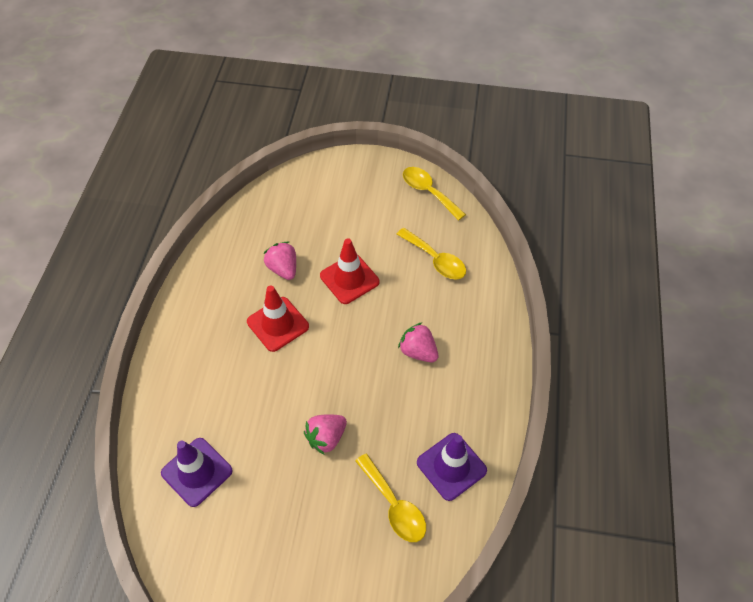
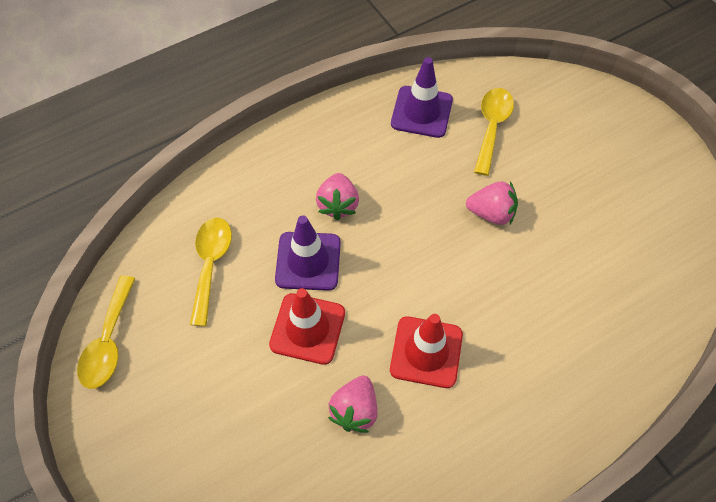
camera: 130 degrees left, 5 degrees up
purple traffic cone [161,438,233,507] -> purple traffic cone moved to [275,215,341,291]

